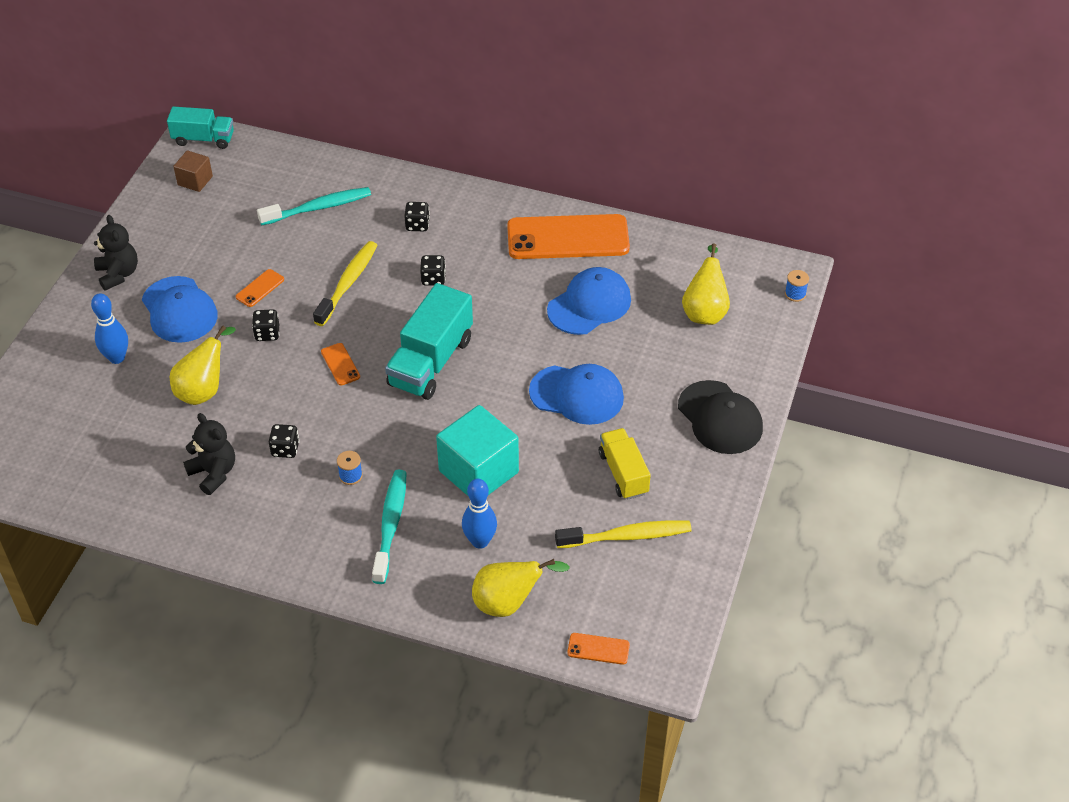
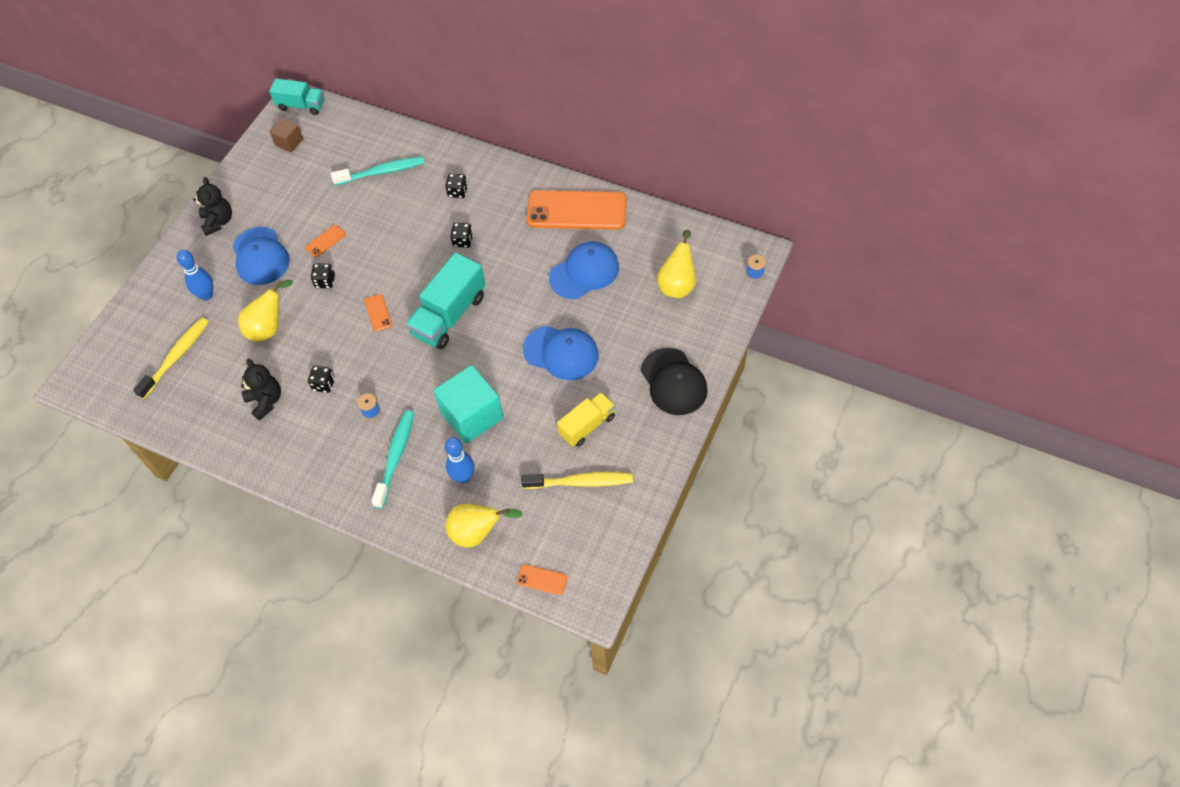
camera: 10 degrees right, 10 degrees up
yellow toothbrush [313,241,378,326] -> yellow toothbrush moved to [133,318,209,399]
yellow truck [599,428,651,500] -> yellow truck turned 60 degrees clockwise [557,392,615,447]

